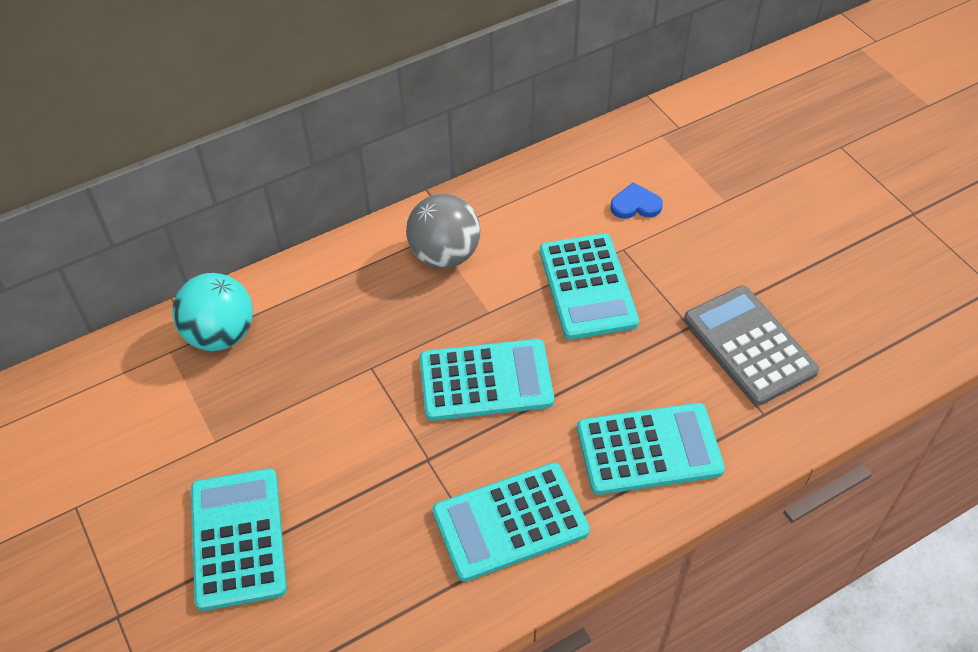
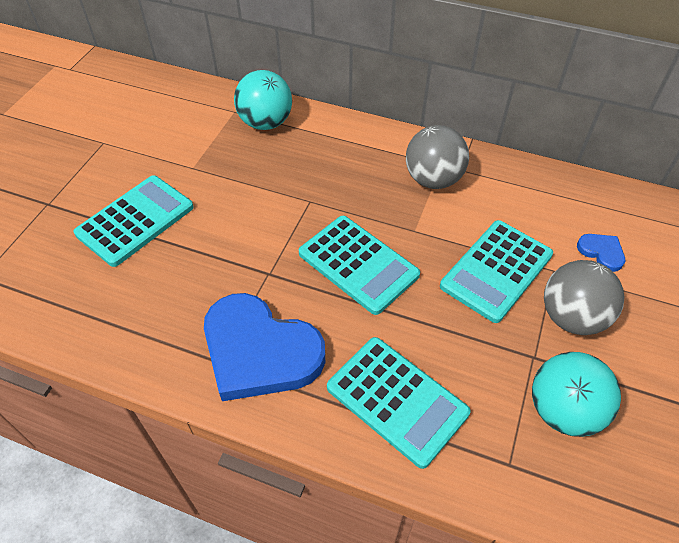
camera: 50 degrees right, 0 degrees up
turquoise calculator [433,463,590,582] -> blue heart [204,293,325,401]
grey calculator [684,285,819,406] -> turquoise ball [532,352,621,437]
none -> grey ball [544,260,624,335]

